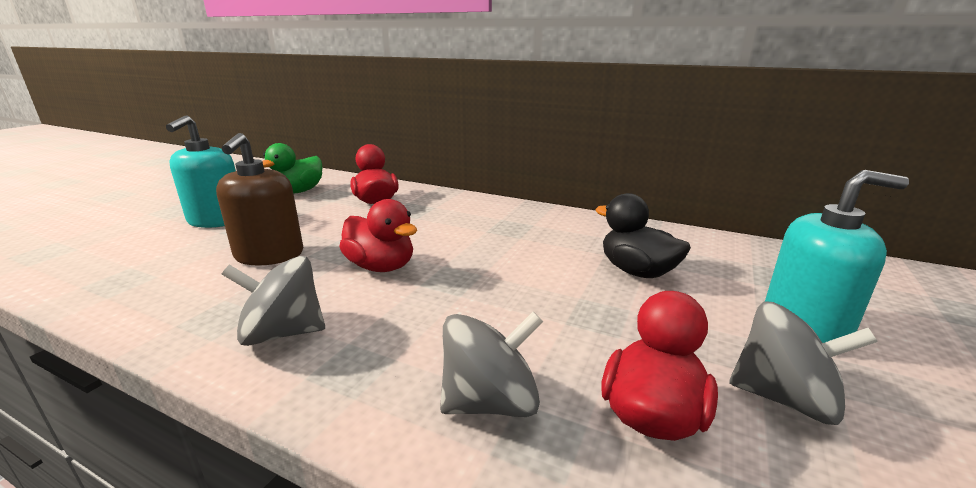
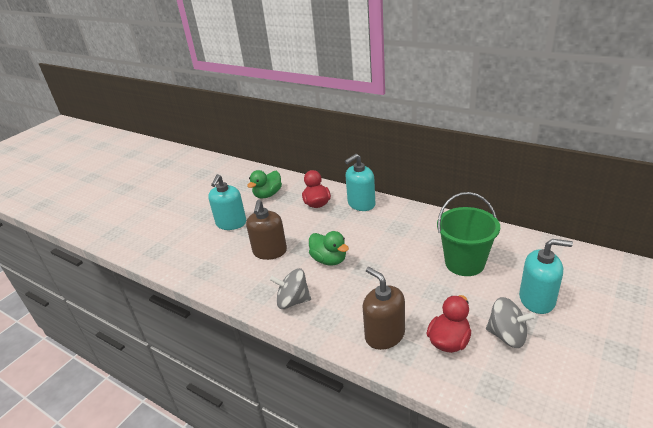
camera: 10 degrees right, 10 degrees up
red duck [339,199,417,272] -> green duck [309,231,349,266]
grey spinning top [440,312,543,417] -> brown soap dispenser [363,267,405,350]
black duck [595,193,691,278] -> green bucket [437,192,500,276]
none -> turquoise soap dispenser [345,154,376,211]

